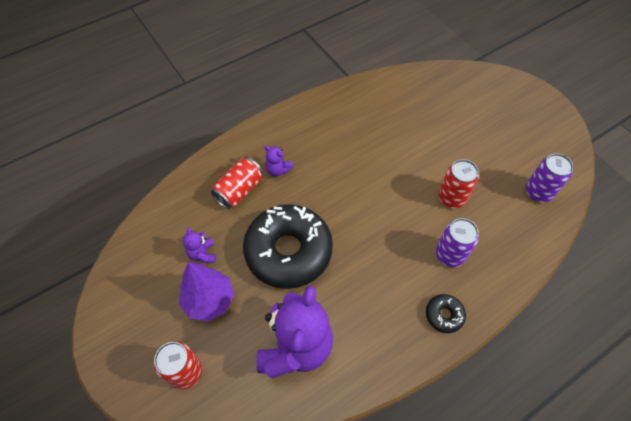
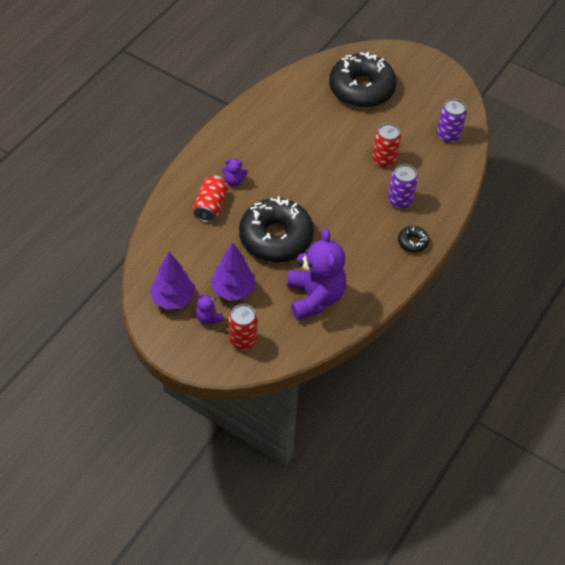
camera: 25 degrees left, 5 degrees down
purple teddy bear [183,227,216,263] -> purple teddy bear moved to [196,293,224,324]
none -> purple tree [150,252,195,310]
none -> black donut [329,52,396,108]

